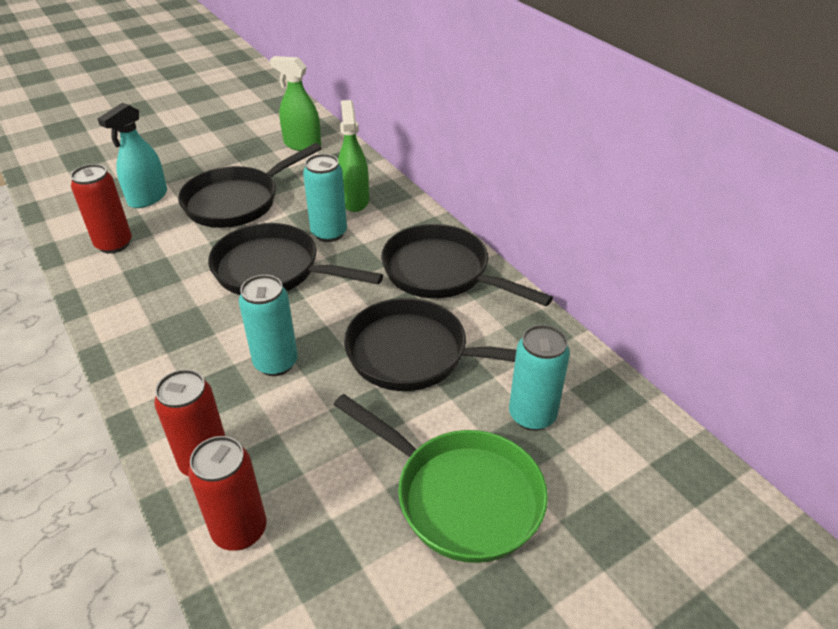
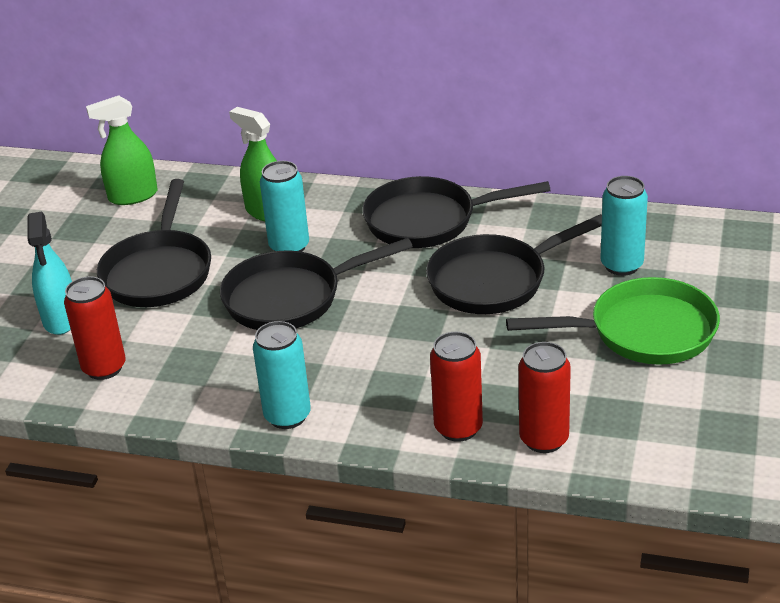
camera: 40 degrees left, 5 degrees down
turquoise can [239,275,298,376] -> turquoise can moved to [253,321,311,429]

